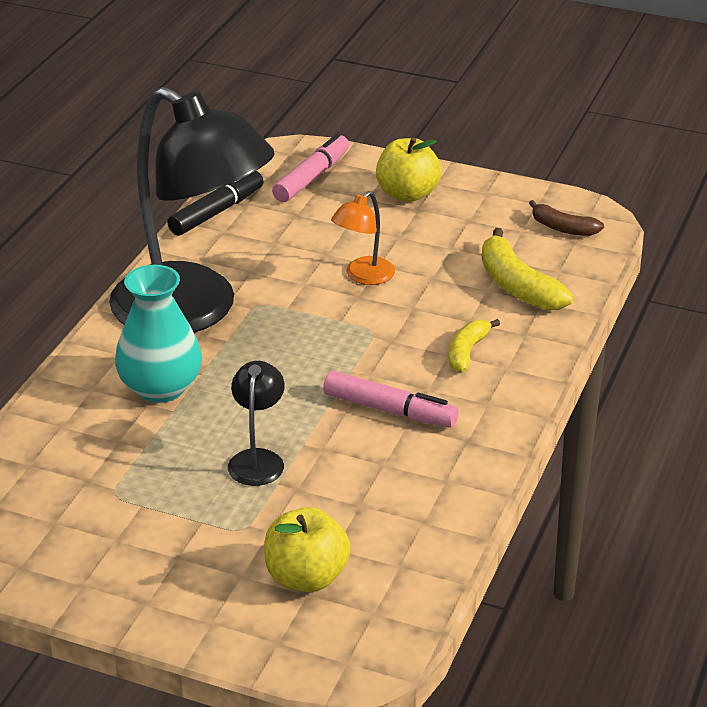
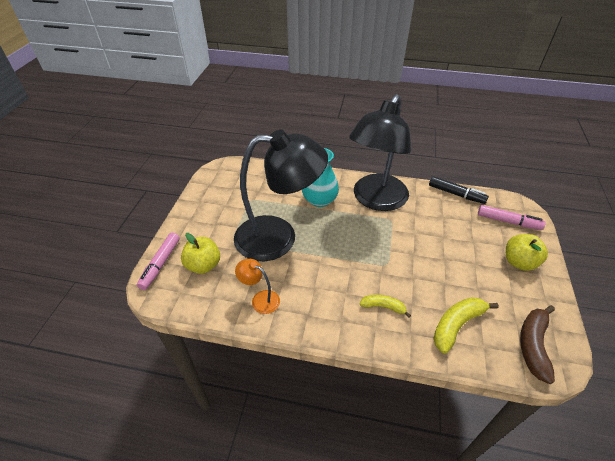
camera: 80 degrees right, 10 degrees up
black lamp [228,361,284,486] -> black lamp [234,129,328,261], size x2.48
pink marker [323,371,459,428] -> pink marker moved to [137,233,180,290]
orange lamp [331,191,395,285] -> orange lamp moved to [235,259,280,314]
brown banana [529,200,604,236] -> brown banana [520,305,555,384], size x1.63

